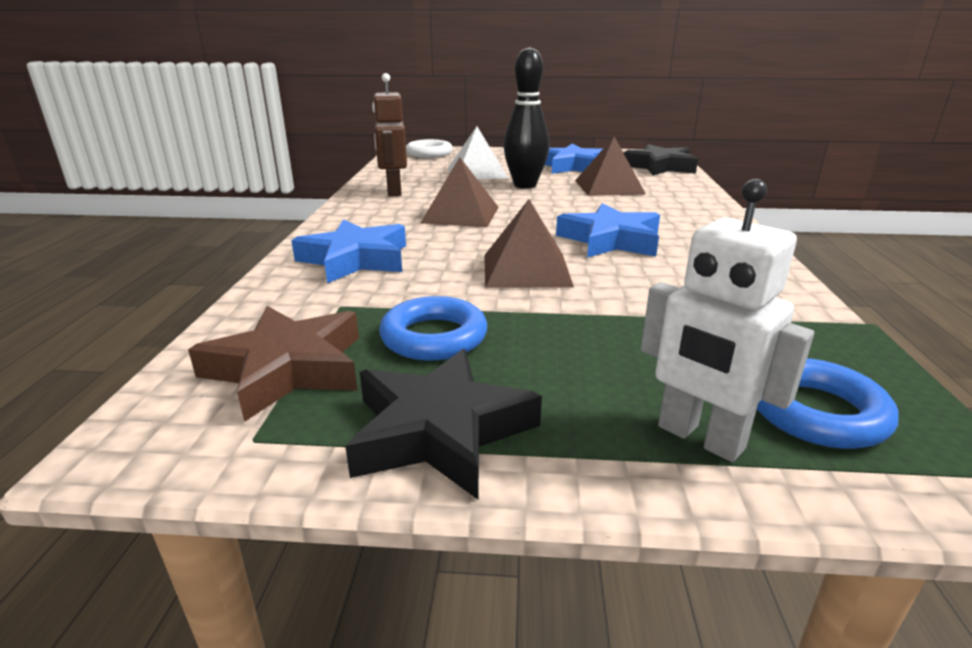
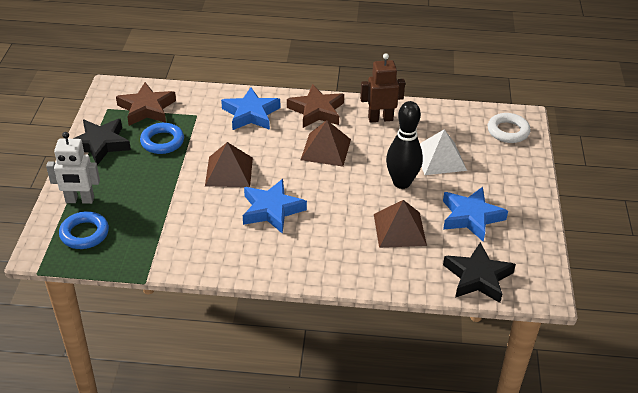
camera: 90 degrees right, 15 degrees up
white robot [641,179,814,462] -> white robot turned 135 degrees counterclockwise [46,132,100,204]
none -> brown star [287,84,344,128]

